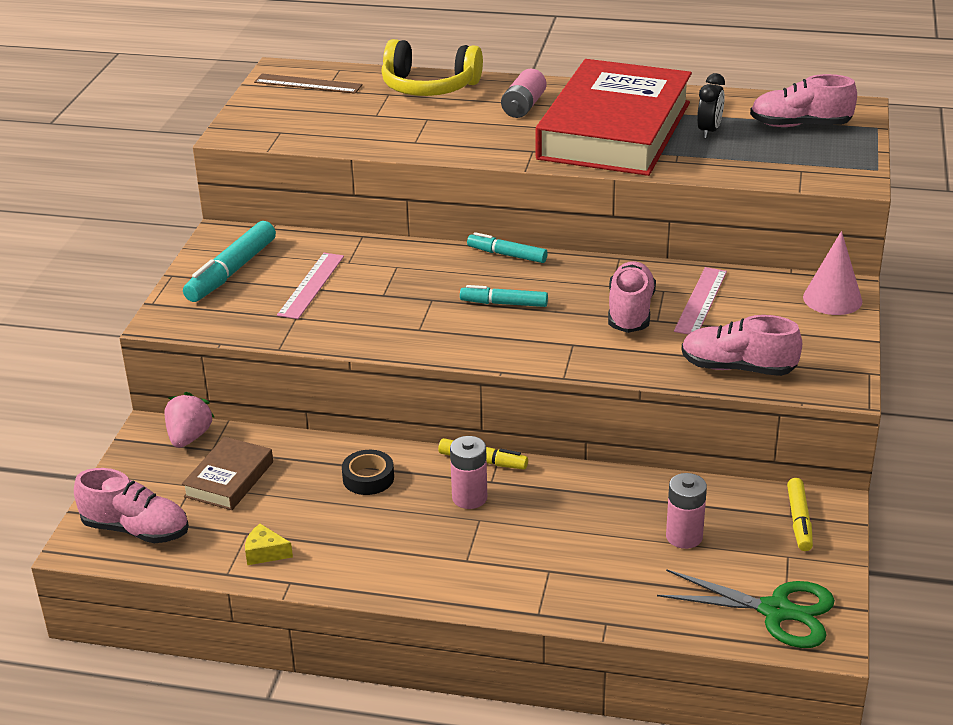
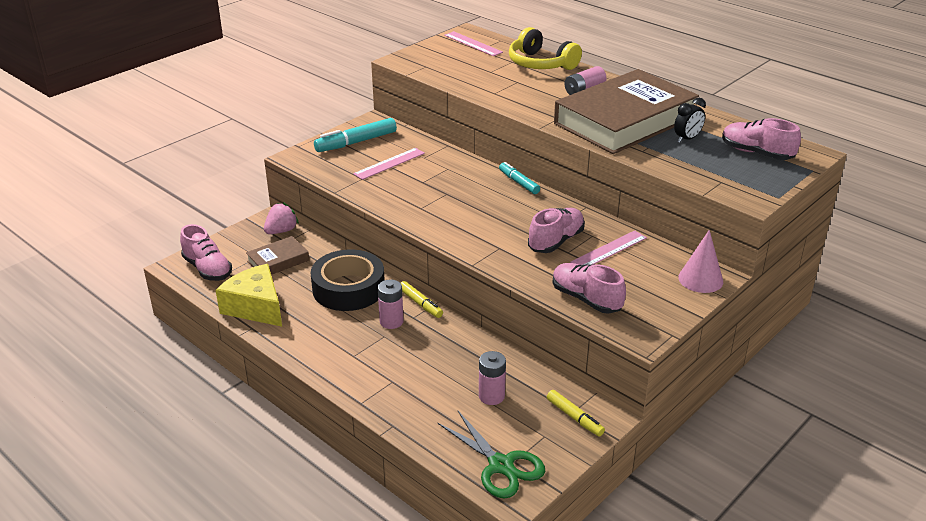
camera: 30 degrees right, 0 degrees up
yellow cheese [245,524,293,565] -> yellow cheese [216,264,282,327], size x2.36
brown ruler [254,73,362,94] -> pink ruler [444,31,503,56]
black tape [342,450,394,495] -> black tape [311,249,385,311], size x2.13
turquoise marker [460,285,548,307] -> none
red book [536,59,692,176] -> brown book [554,69,699,154]
yellow marker [787,478,813,551] -> yellow marker turned 75 degrees counterclockwise [547,390,605,436]

